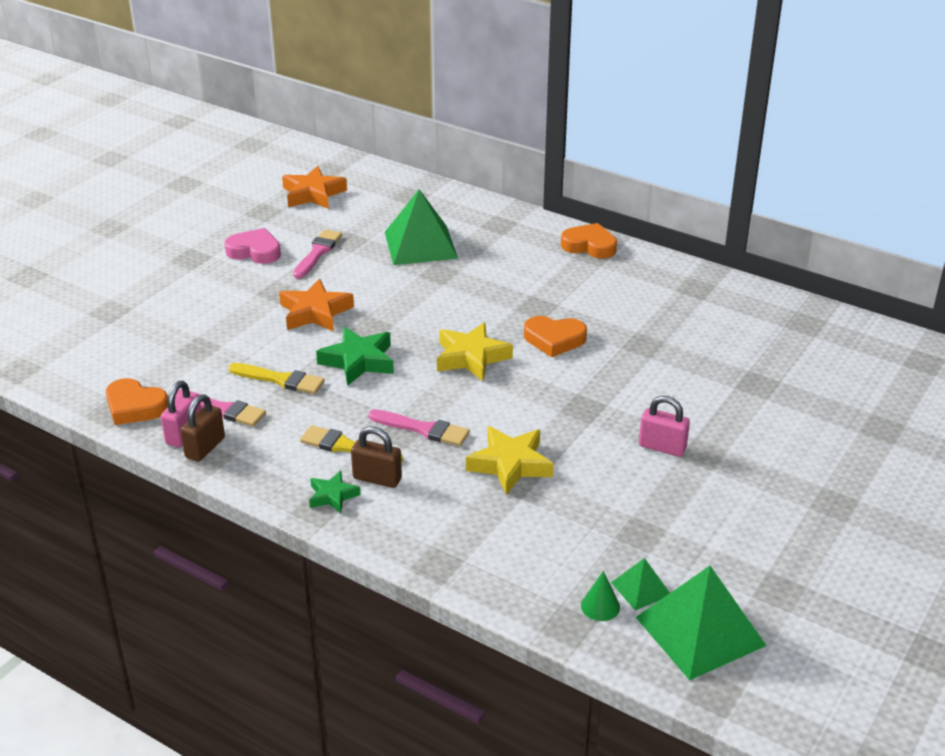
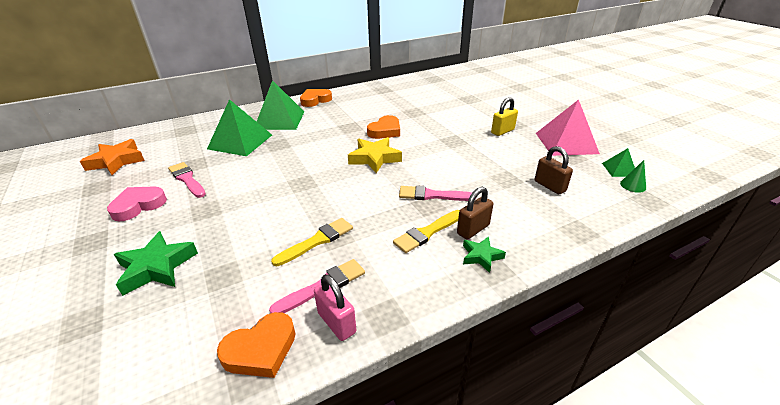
camera: 60 degrees left, 0 degrees up
brown padlock [180,394,225,462] -> brown padlock moved to [535,146,573,194]
orange star [279,279,354,331] -> none
green star [316,327,394,386] -> green star moved to [114,231,198,296]
pink brush [368,409,470,446] -> pink brush turned 135 degrees counterclockwise [399,185,476,201]
yellow star [466,426,554,495] -> none
green pyramid [636,566,767,680] -> green pyramid moved to [257,80,304,130]
pink padlock [639,396,690,457] -> yellow padlock [491,97,518,136]
none -> pink pyramid [536,99,600,156]

